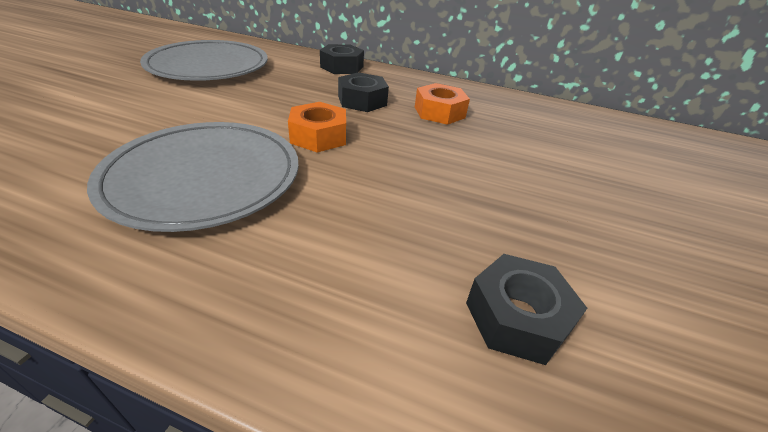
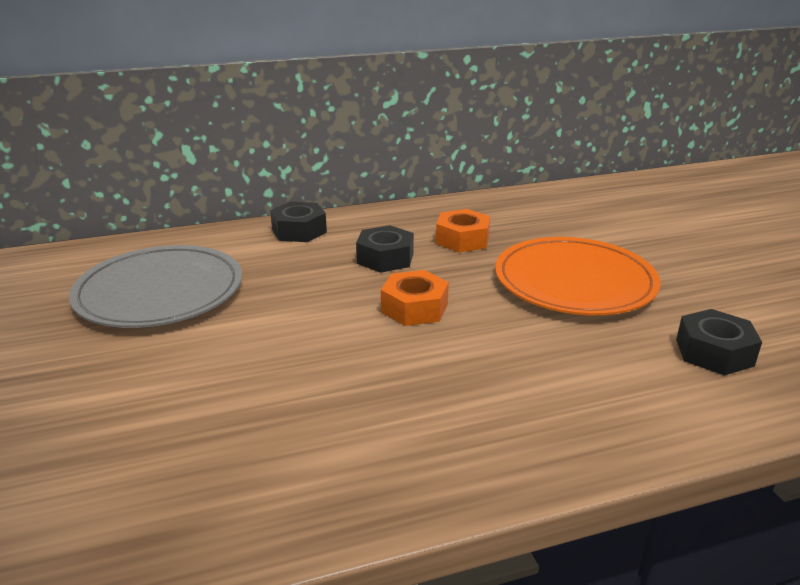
camera: 35 degrees left, 10 degrees down
grey plate [87,122,299,232] -> none
none -> orange plate [495,237,661,315]

